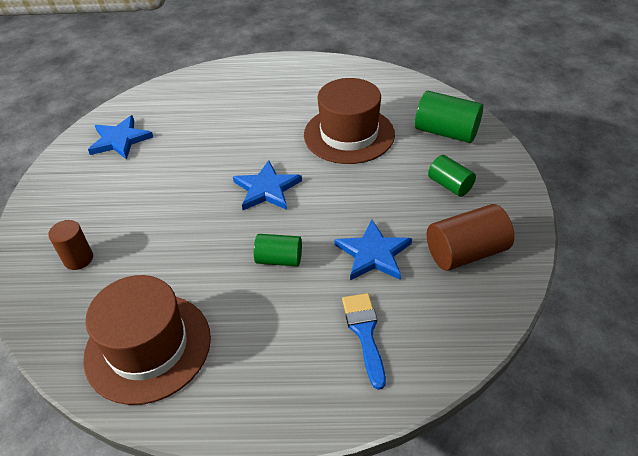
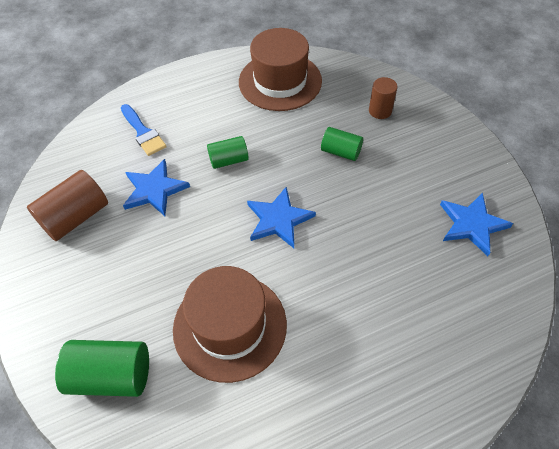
camera: 155 degrees right, 10 degrees up
green cylinder [428,155,476,197] -> green cylinder moved to [321,127,363,161]

